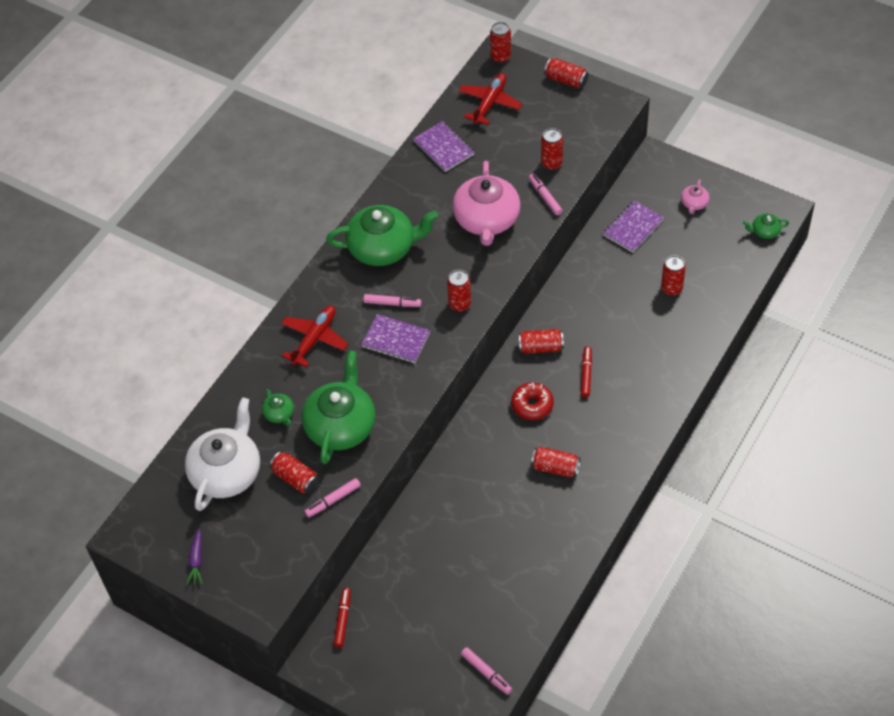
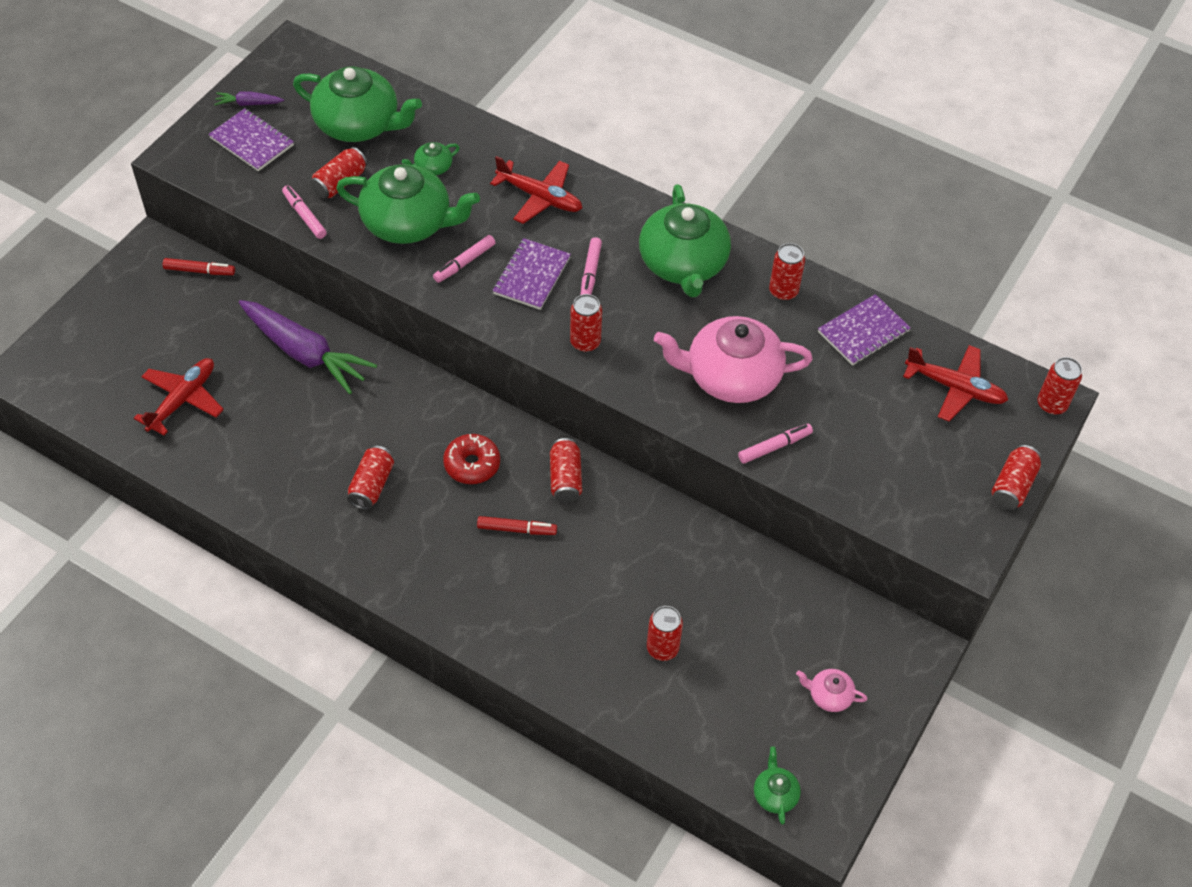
camera: 85 degrees right, 0 degrees up
white teapot [185,397,260,511] -> green teapot [293,66,422,142]
pink marker [461,647,512,695] -> pink marker moved to [433,235,496,283]
red can [541,128,563,170] -> red can moved to [769,243,805,301]
purple notebook [603,200,664,253] -> purple notebook moved to [208,108,294,171]
none -> red plane [134,358,224,435]
none -> purple carrot [239,300,377,394]

